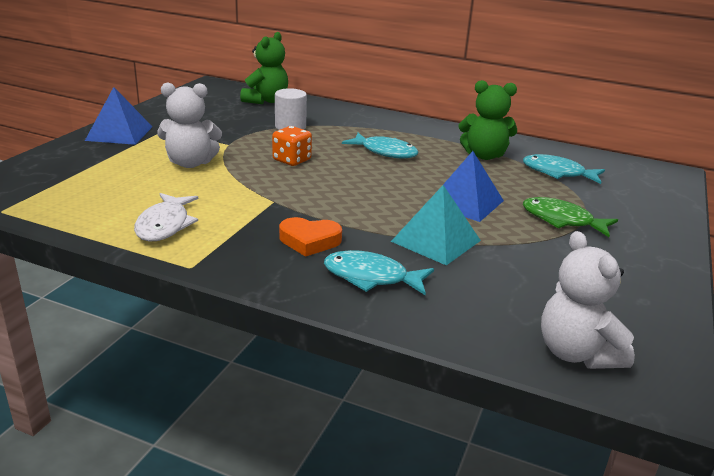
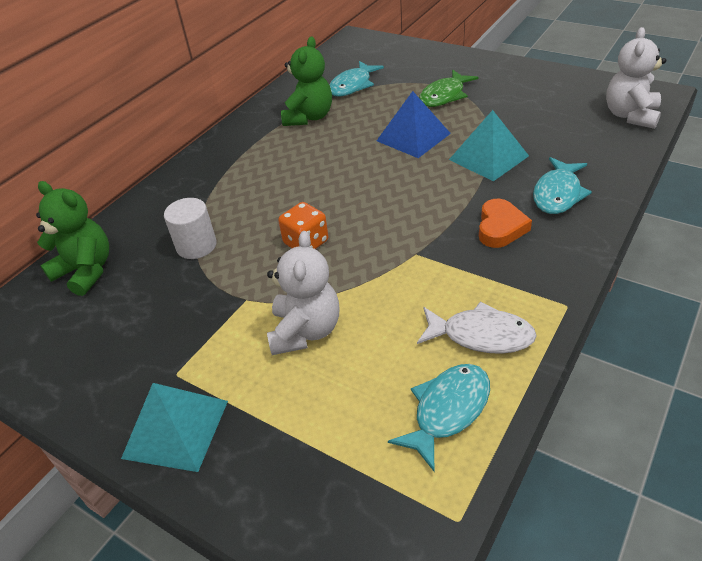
camera: 75 degrees left, 15 degrees up
blue pyramid [85,87,152,145] -> turquoise pyramid [121,383,228,472]
turquoise fish [342,133,419,159] -> turquoise fish moved to [388,364,490,471]
white teddy bear [541,231,635,369] -> white teddy bear turned 120 degrees clockwise [606,27,666,129]

